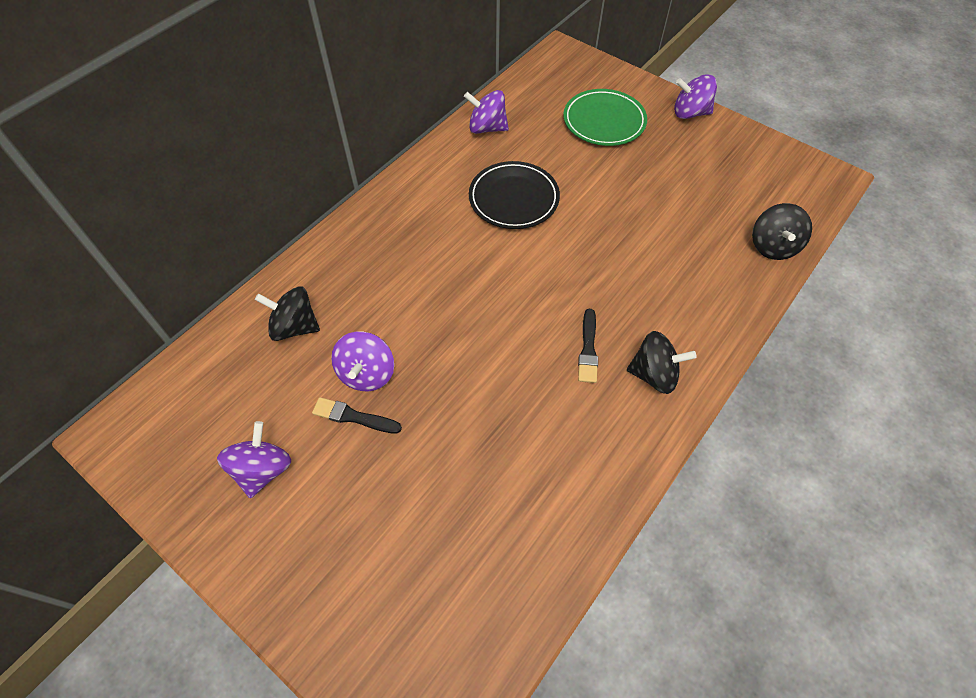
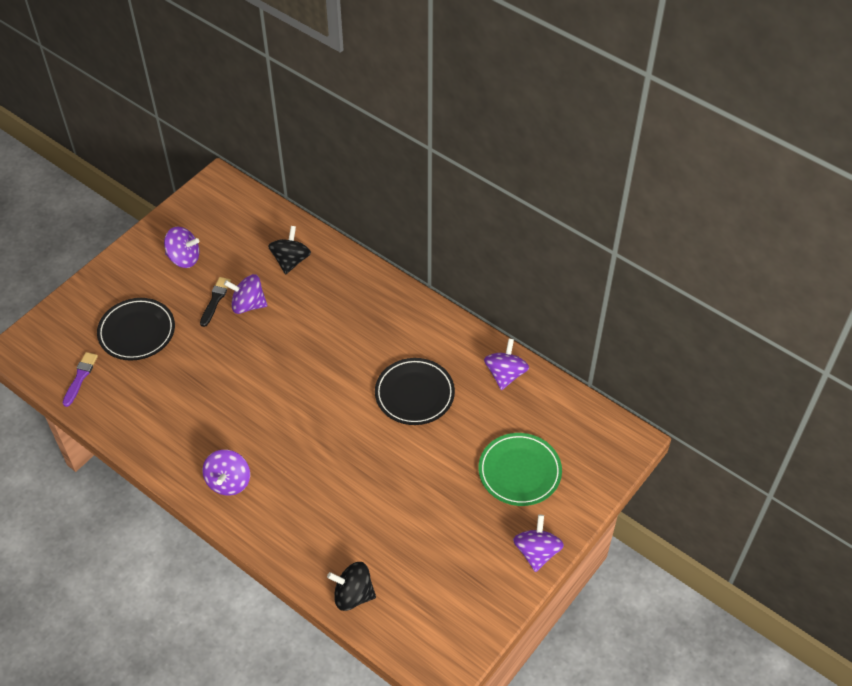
camera: 90 degrees right, 5 degrees down
black brush [578,309,598,383] -> none
black spinning top [627,331,697,394] -> purple spinning top [202,450,250,496]
none -> purple brush [63,352,98,407]
none -> black plate [97,298,175,361]

